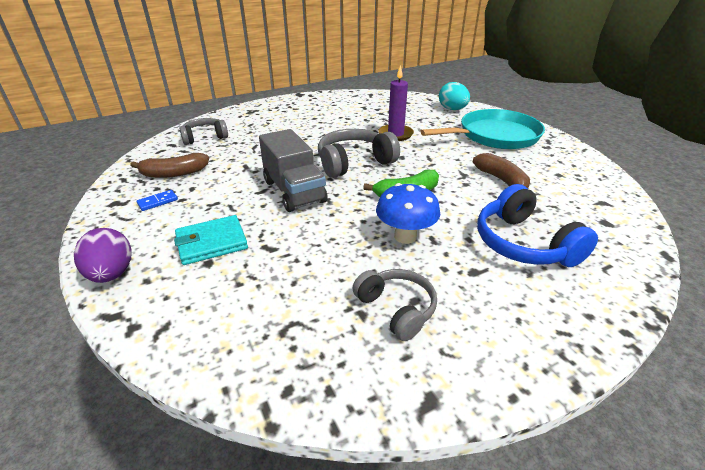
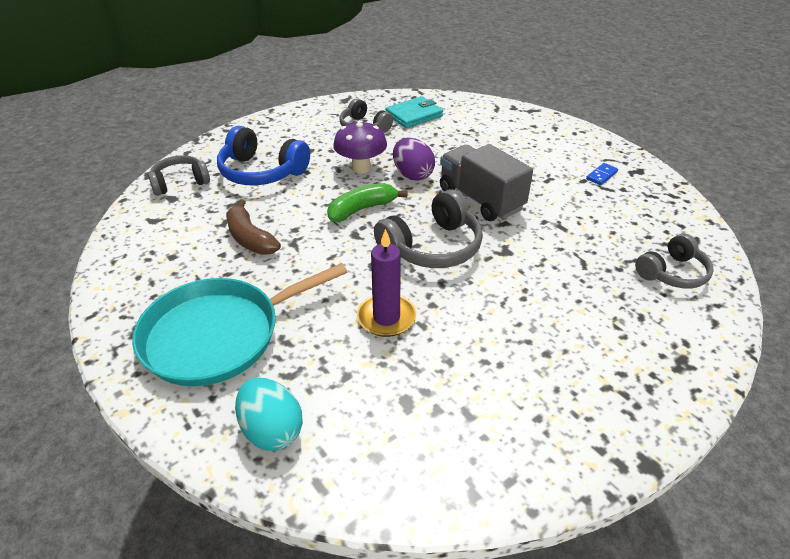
camera: 170 degrees right, 5 degrees up
purple egg [74,228,131,283] -> purple egg moved to [393,138,435,181]
brown banana [130,153,209,178] -> none
turquoise wallet [174,215,248,265] -> turquoise wallet moved to [385,96,443,128]
blue mushroom [376,183,440,244] -> purple mushroom [333,120,387,174]
blue headphones [477,184,598,267] -> blue headphones turned 150 degrees clockwise [217,126,310,185]
none -> grey headphones [148,155,210,196]

